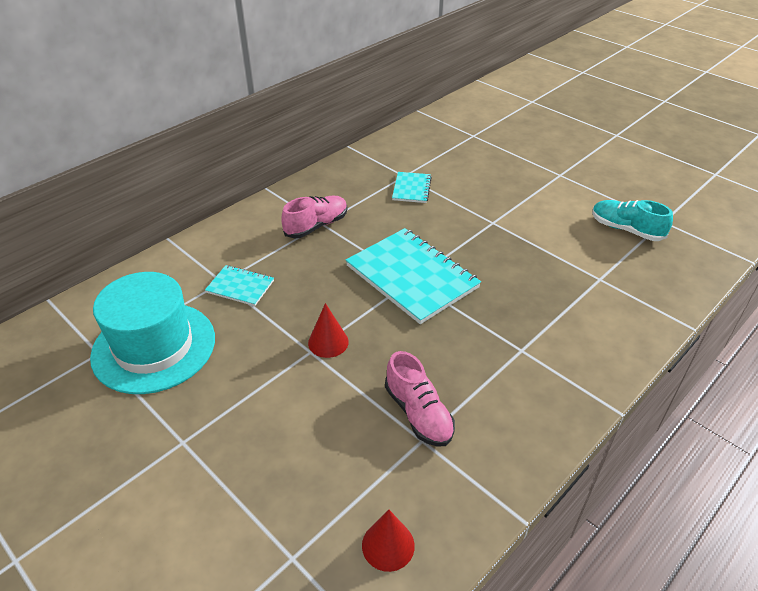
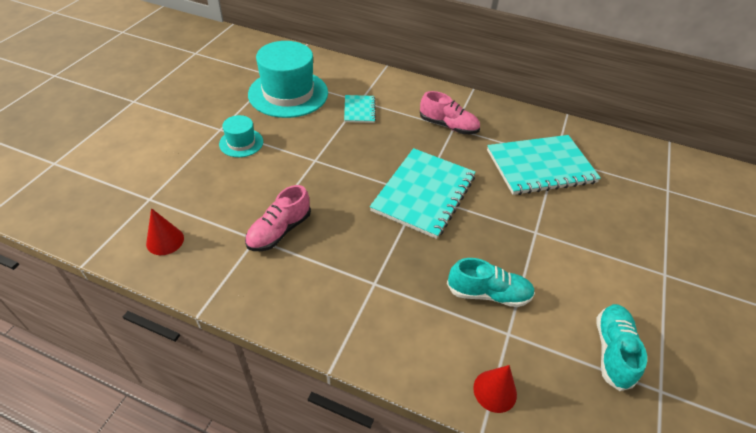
camera: 65 degrees right, 5 degrees up
red cone [308,303,349,358] -> red cone moved to [473,365,517,413]
turquoise notebook [392,172,432,203] -> turquoise notebook [487,135,601,195], size x2.04
none -> turquoise hat [219,115,263,157]
none -> turquoise shoe [447,258,535,307]

